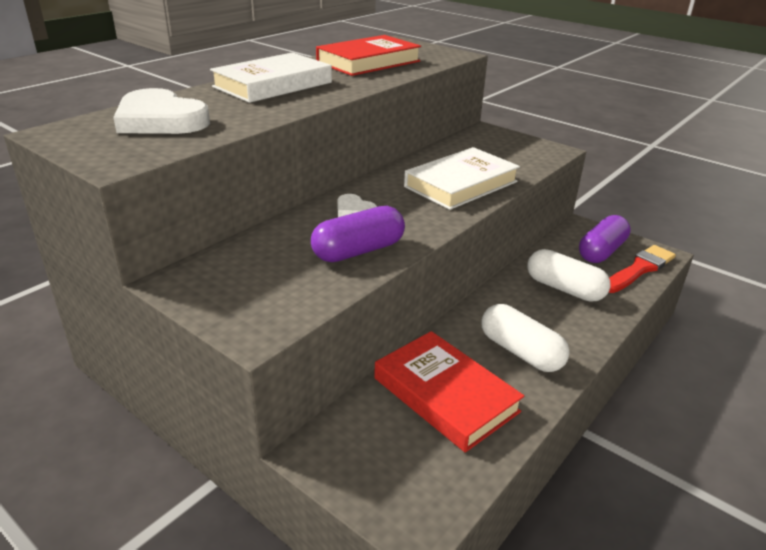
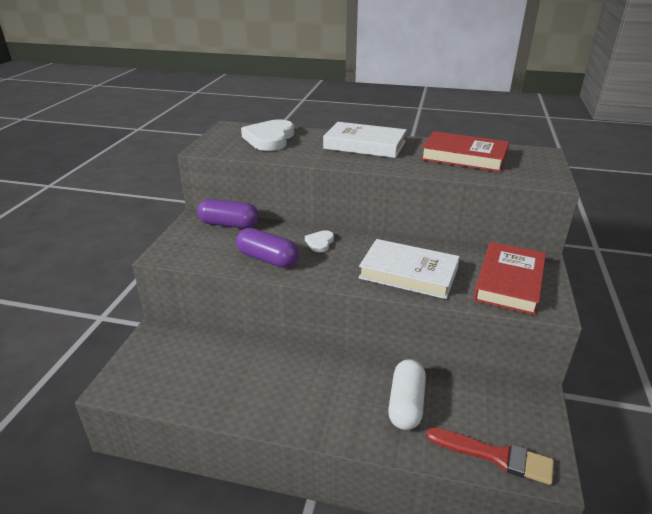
camera: 65 degrees right, 0 degrees up
red book [374,331,524,453] -> red book moved to [473,242,546,315]
white capsule [481,304,570,372] -> none
purple capsule [579,215,631,263] -> purple capsule moved to [197,199,259,229]

